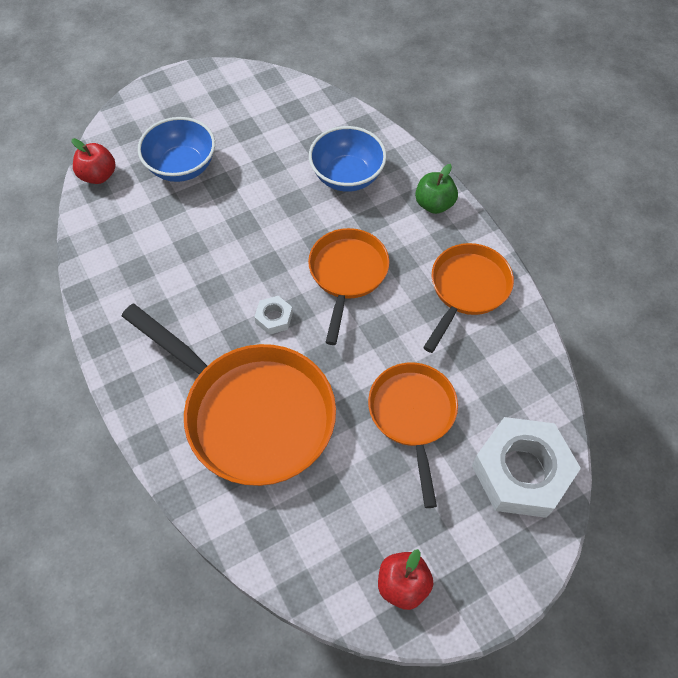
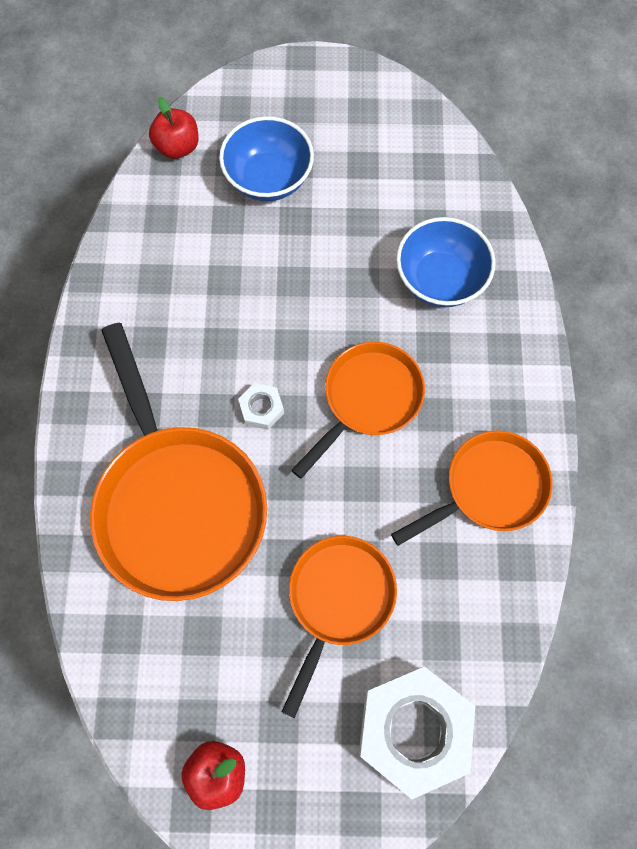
camera: 30 degrees right, 10 degrees up
green apple [415,164,458,214] -> none

